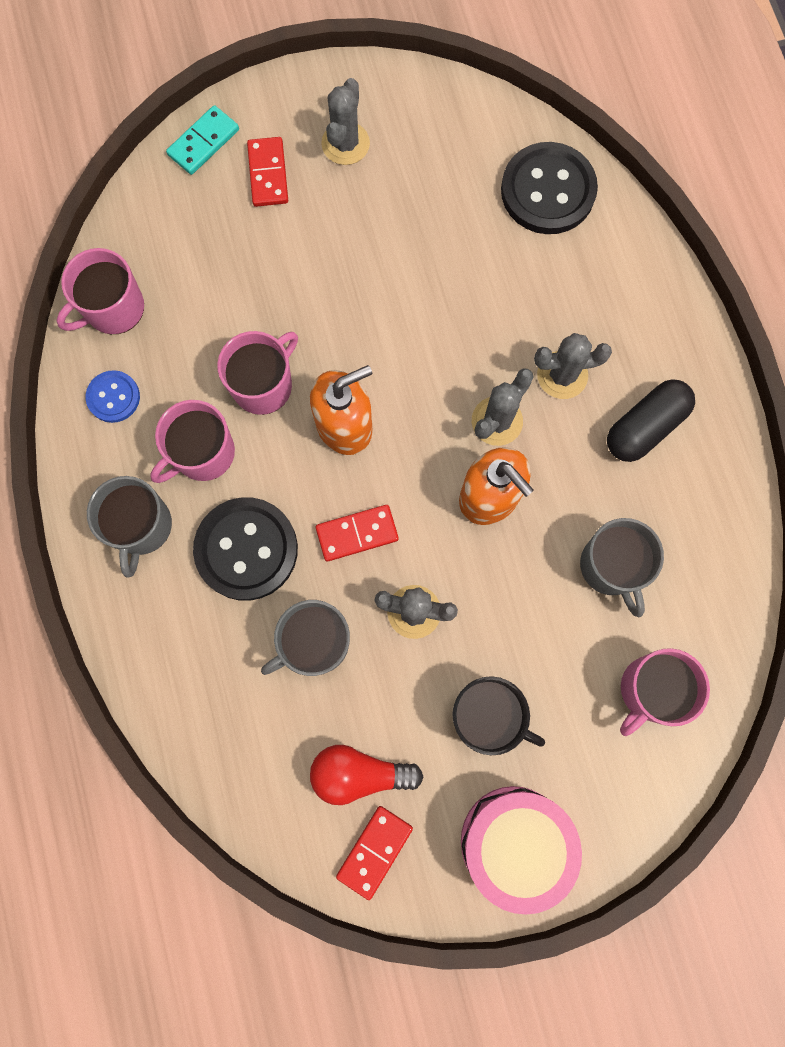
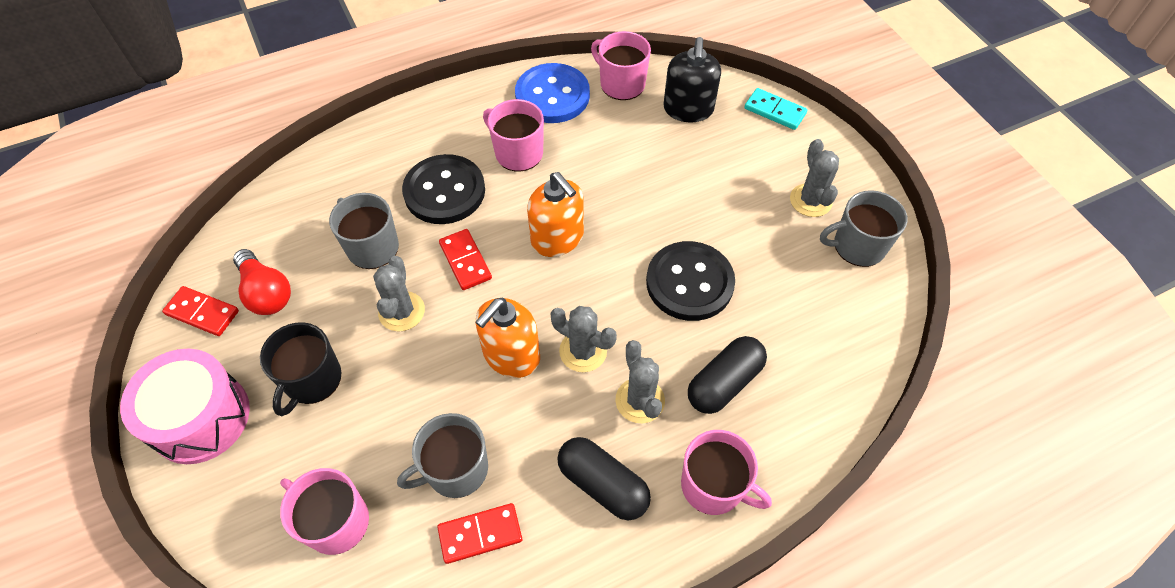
camera: 80 degrees right, 20 degrees down
blue button [86,370,140,423] -> blue button [515,63,590,123], size x1.89
grey mug [87,476,172,578] -> grey mug moved to [820,190,908,267]
pink mug [217,331,298,415] -> pink mug moved to [681,430,772,515]
red domino [247,137,288,207] -> red domino moved to [437,503,522,564]
red light bulb [310,745,423,805] -> red light bulb turned 150 degrees clockwise [233,249,291,315]
grey cactus [321,78,370,165] -> grey cactus turned 75 degrees clockwise [790,139,839,217]
black button [501,142,598,234] -> black button moved to [646,241,735,321]
none -> black soap dispenser [664,37,721,122]
none -> black capsule [688,336,767,414]

